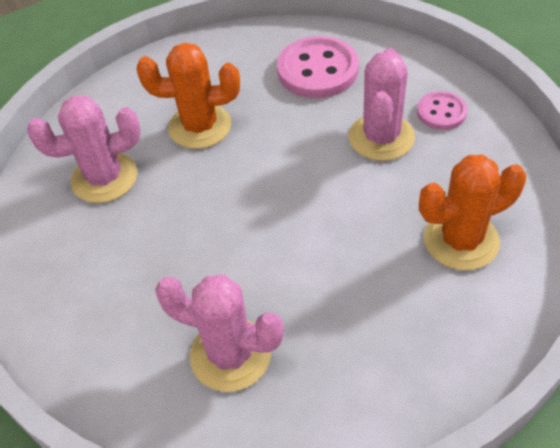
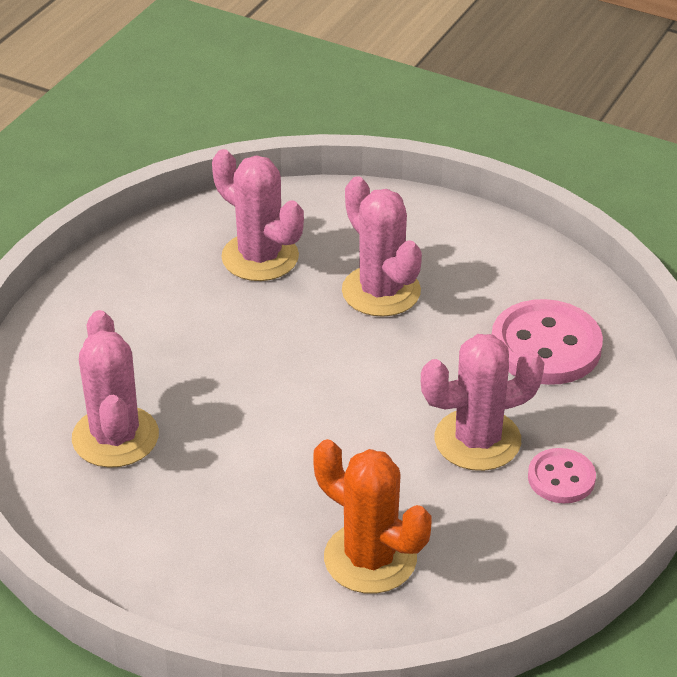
camera: 55 degrees right, 10 degrees down
orange cactus [136,43,240,149] -> pink cactus [342,177,422,317]

